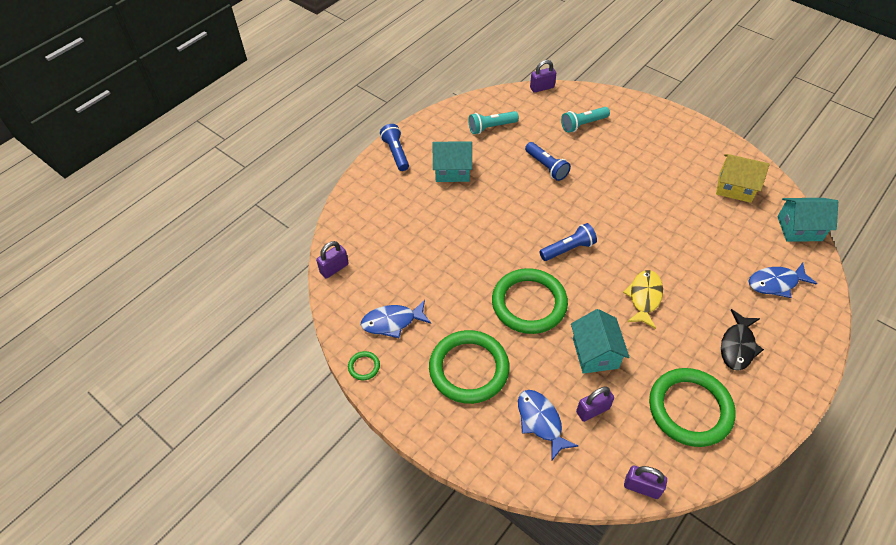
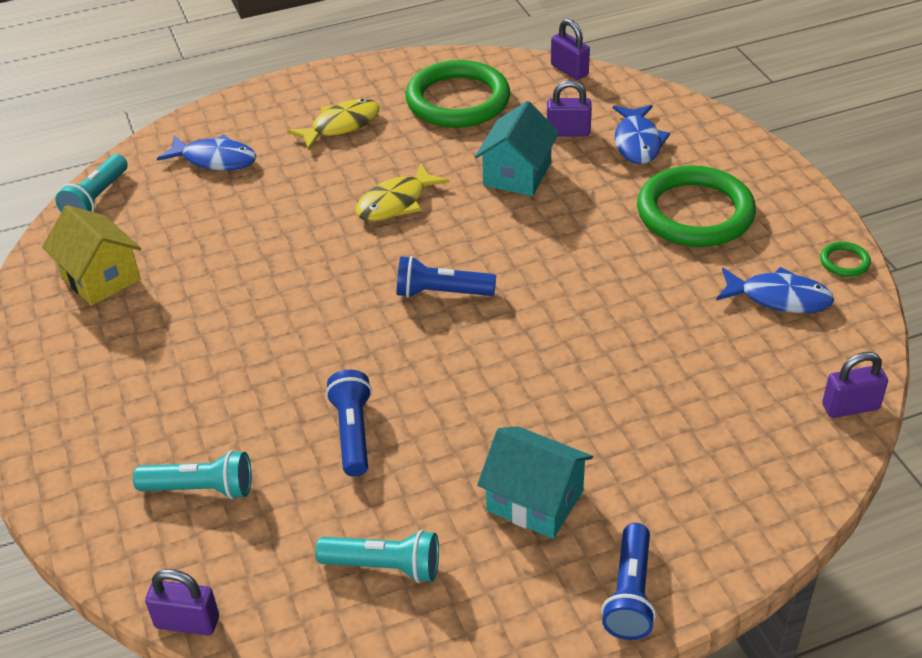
camera: 150 degrees left, 10 degrees down
green ring [492,268,568,334] -> none
black fish [721,309,764,371] -> yellow fish [287,99,380,151]
turquoise house [777,198,838,242] -> turquoise flashlight [55,154,128,212]

